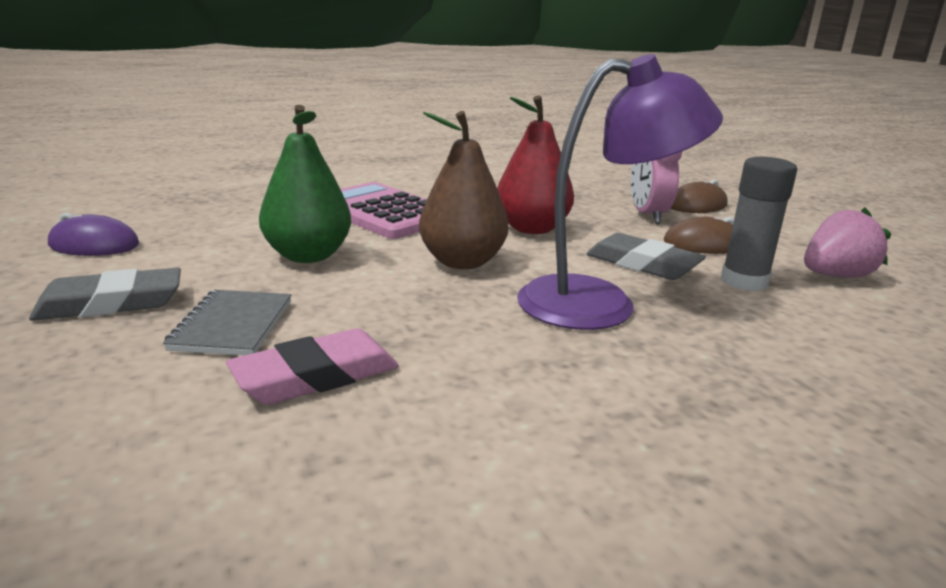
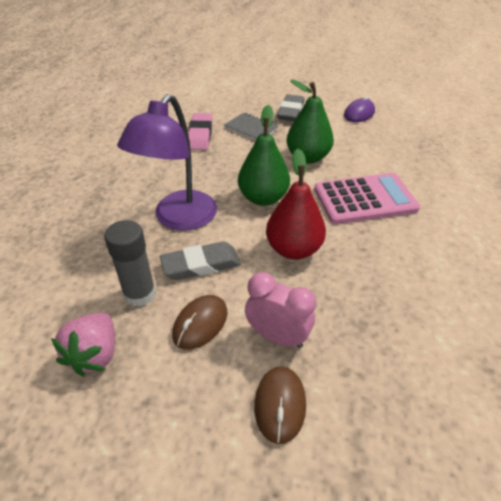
camera: 125 degrees right, 20 degrees up
brown pear [419,111,508,269] -> green pear [238,105,290,206]

